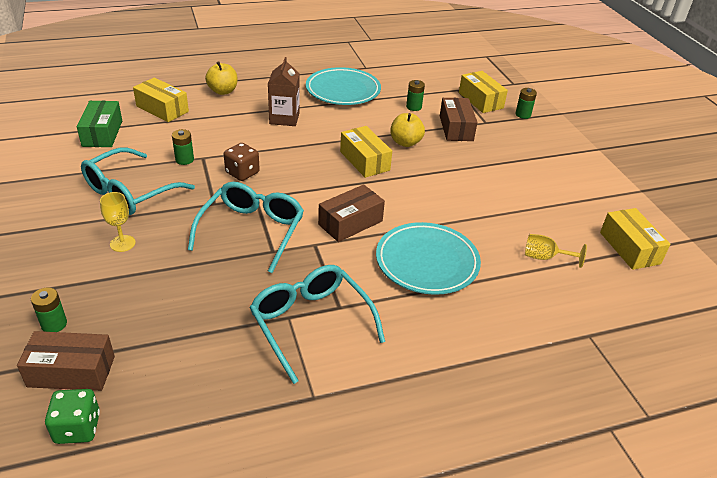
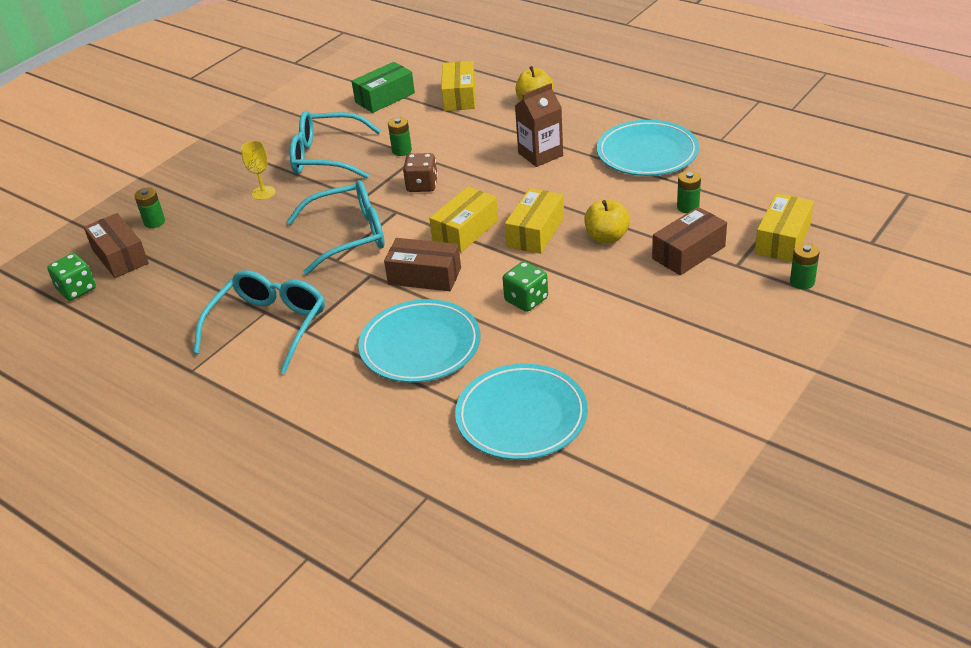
camera: 60 degrees right, 0 degrees up
yellow goblet [525,234,587,268] -> turquoise plate [455,364,588,460]
yellow box [600,208,671,270] -> yellow box moved to [429,187,498,253]
none -> green dice [503,261,548,312]

